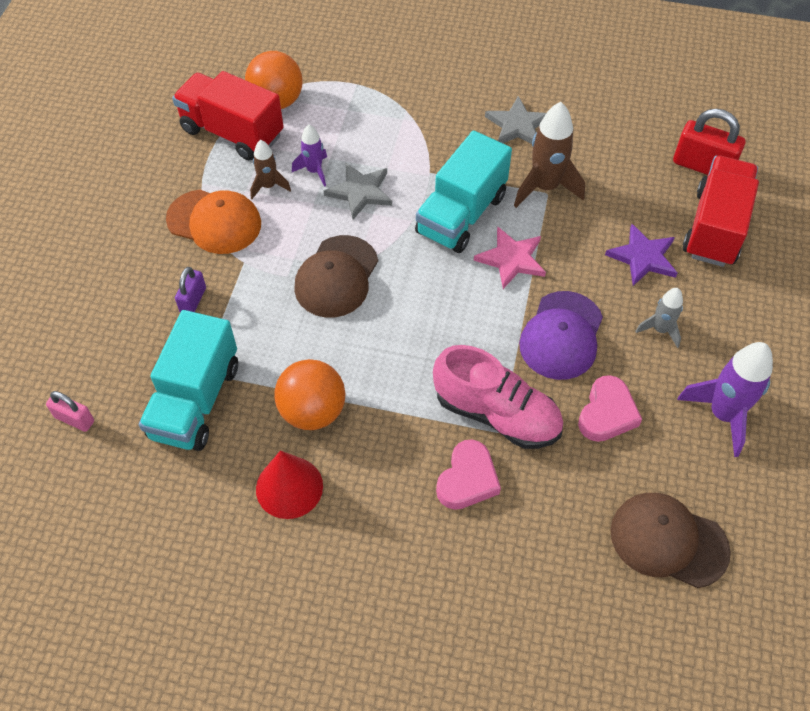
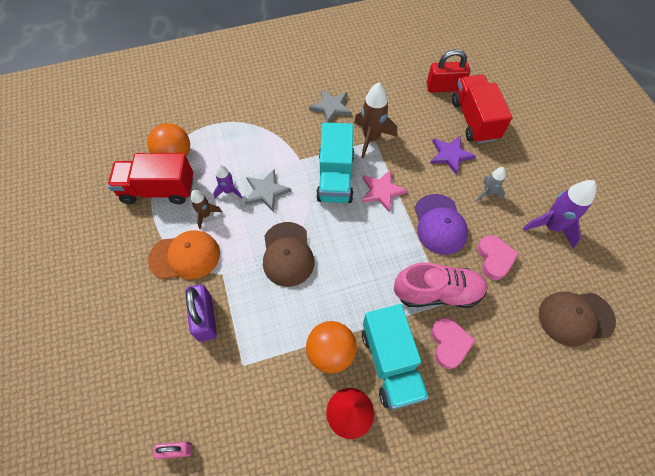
camera: 30 degrees left, 5 degrees up
turquoise truck [139,310,238,451] -> turquoise truck moved to [362,304,429,409]
purple padlock [175,267,206,312] -> purple padlock [185,284,217,342], size x1.71

